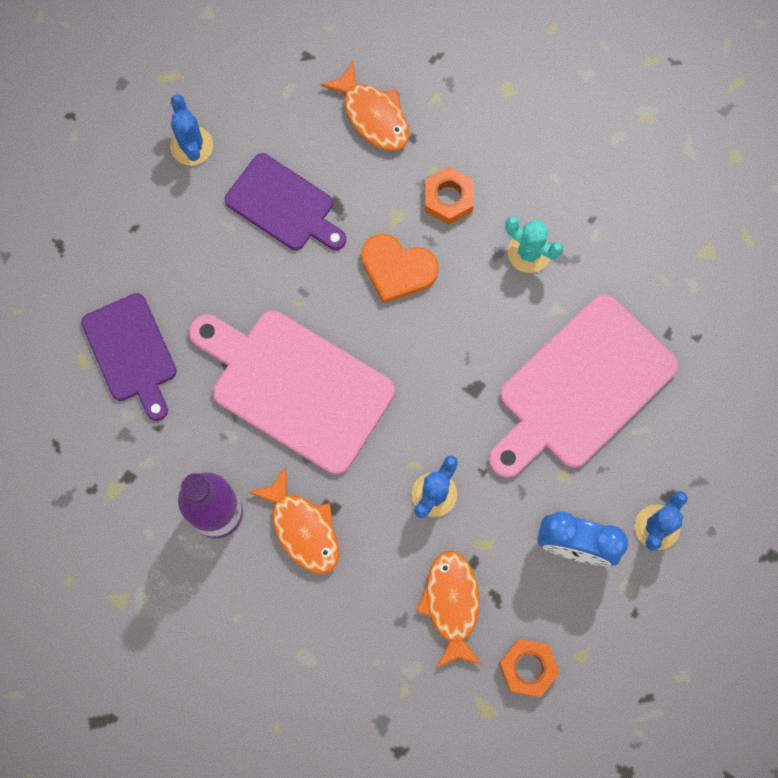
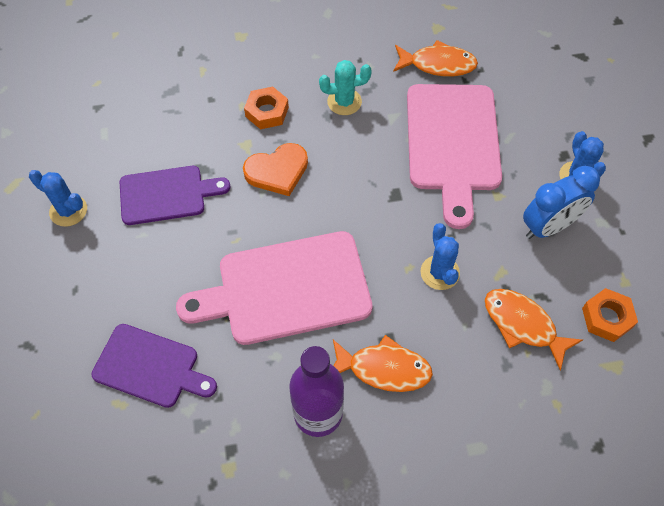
camera: 45 degrees left, 15 degrees down
orange fish [320,61,409,151] -> orange fish moved to [393,40,478,77]

